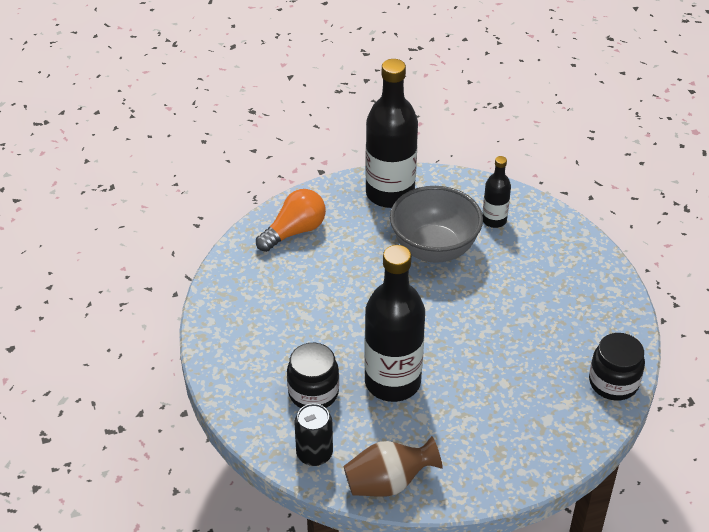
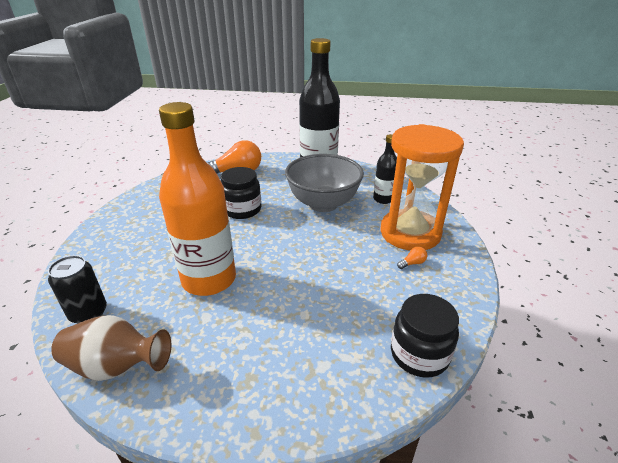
camera: 25 degrees right, 10 degrees down
black jar [287,343,339,408] -> black jar moved to [221,167,262,219]
black bottle [364,245,425,402] -> orange bottle [159,102,236,296]
none -> orange hourglass [380,124,464,251]
none -> orange light bulb [397,246,427,269]

